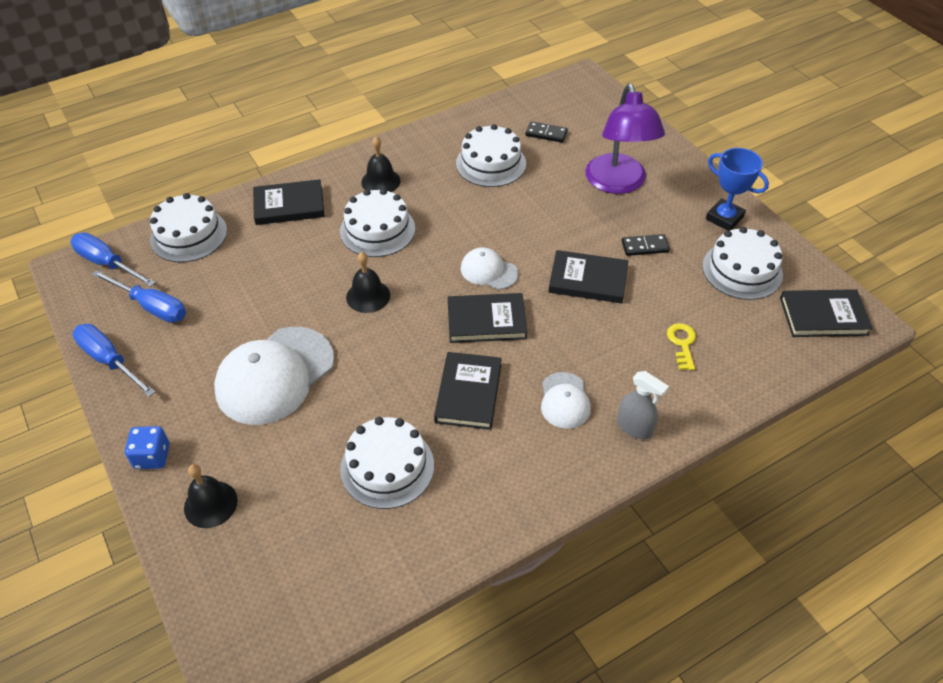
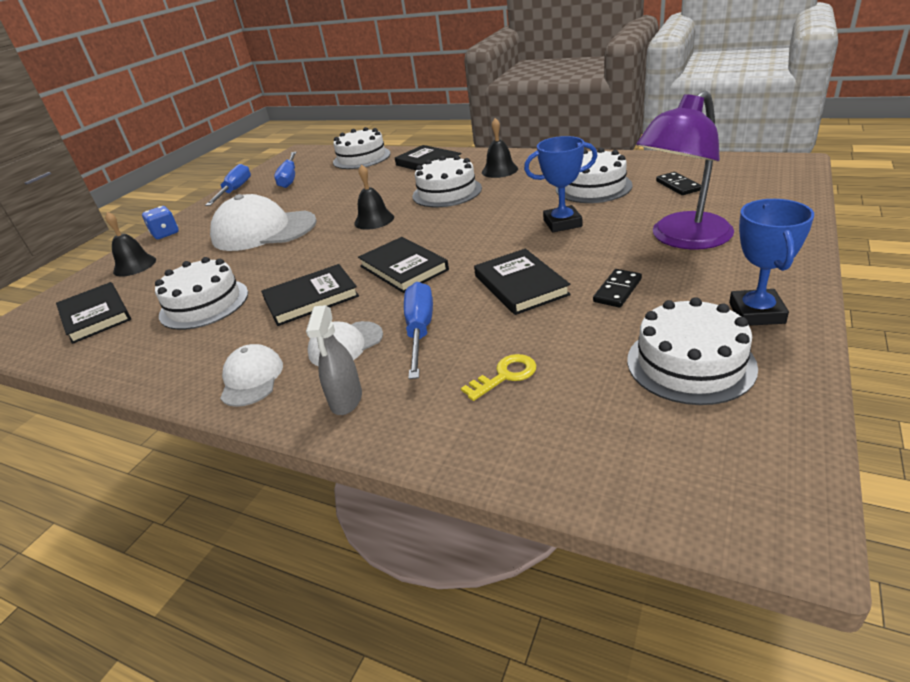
camera: 60 degrees right, 15 degrees down
blue screwdriver [70,233,156,287] -> blue screwdriver moved to [404,282,433,379]
white cap [461,247,518,290] -> white cap moved to [220,344,283,407]
black domino [622,234,670,256] -> black domino turned 75 degrees clockwise [593,269,642,308]
black book [780,289,873,337] -> black book moved to [56,282,131,344]
none -> blue trophy [524,136,597,232]

